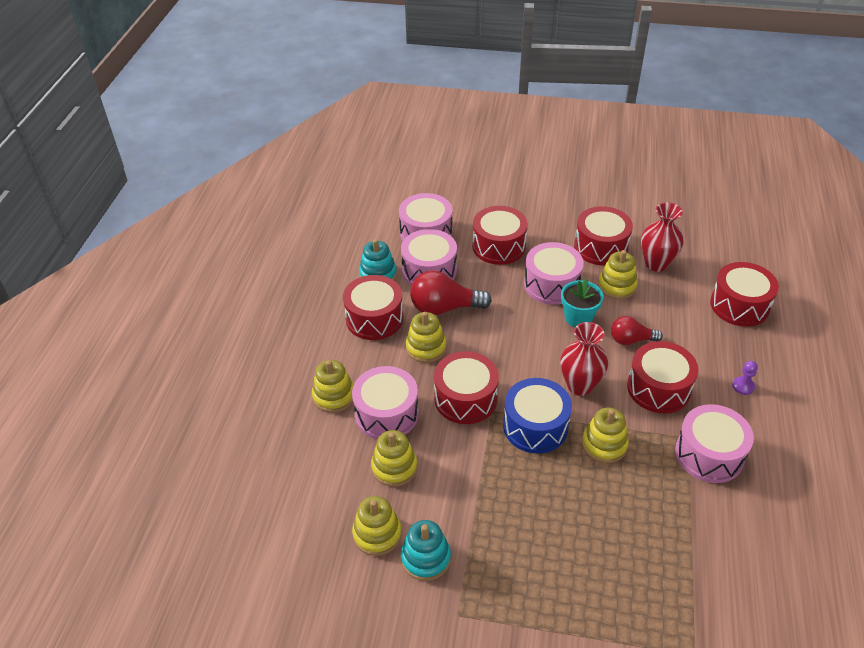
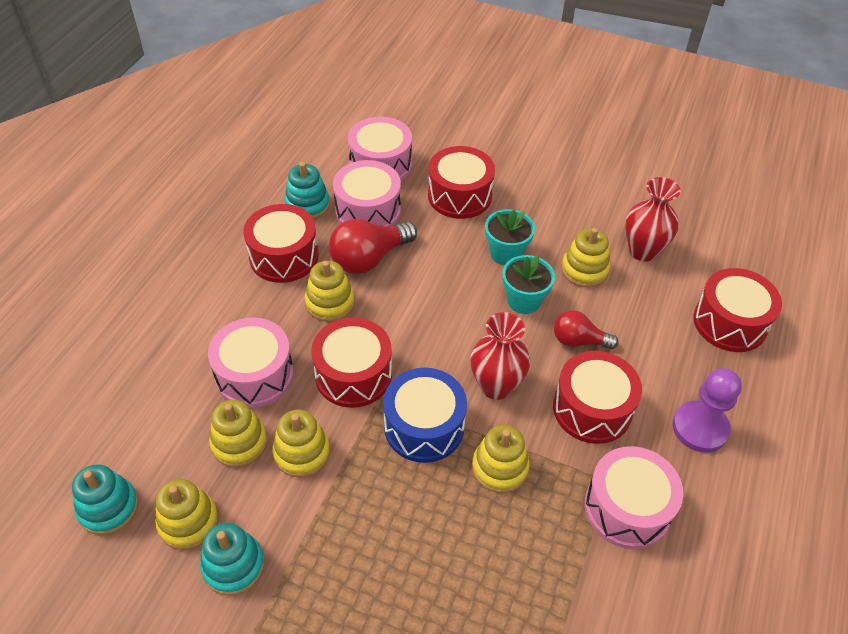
camera: 10 degrees right, 5 degrees up
yellow stacking toy [312,360,354,413] -> yellow stacking toy moved to [272,410,330,478]
red light bulb [410,270,492,315] -> red light bulb turned 45 degrees counterclockwise [329,219,417,274]
pink drum [524,242,584,305] -> turquoise flower pot [485,209,535,265]
red drum [574,206,633,266] -> none
purple pawn [732,361,758,395] -> purple pawn [673,368,742,453], size x2.02
none -> turquoise stacking toy [72,465,139,535]

